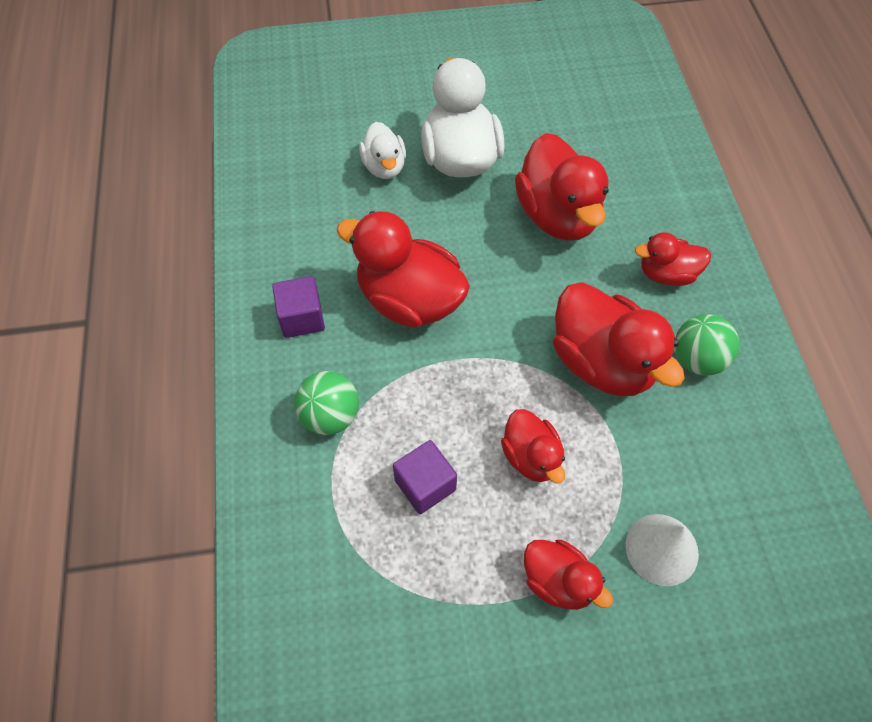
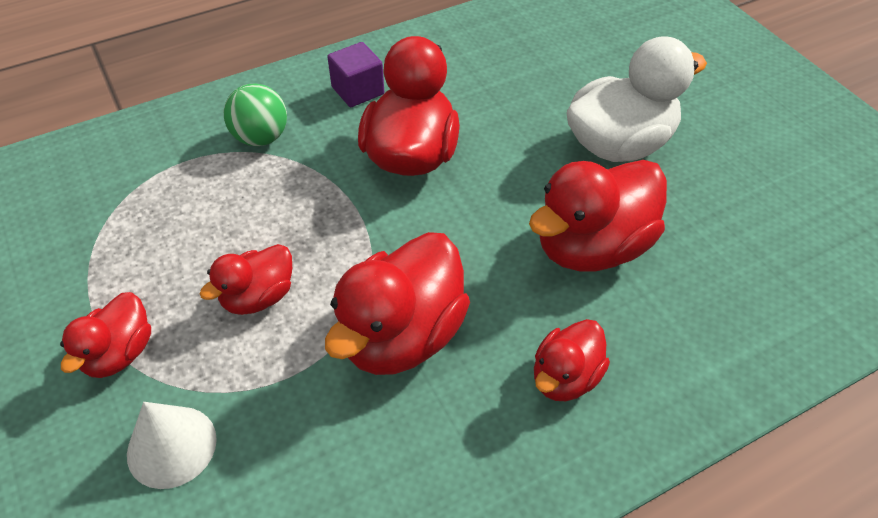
camera: 70 degrees right, 10 degrees down
white duck [359,122,406,179] -> none
purple cube [393,440,457,514] -> none
red duck [635,232,711,286] -> red duck turned 120 degrees counterclockwise [534,319,610,401]
green ball [675,314,739,376] -> none

